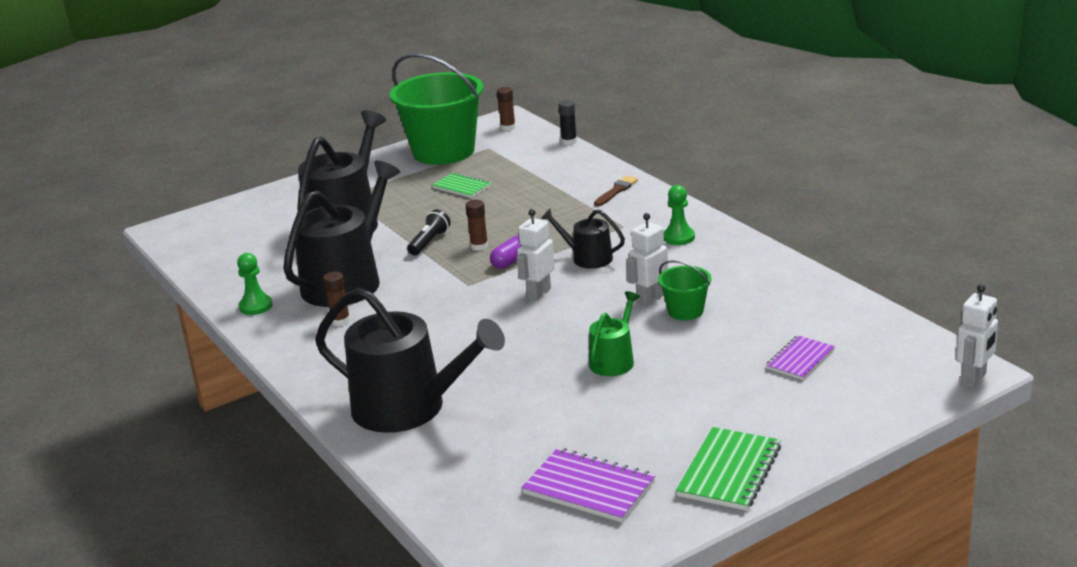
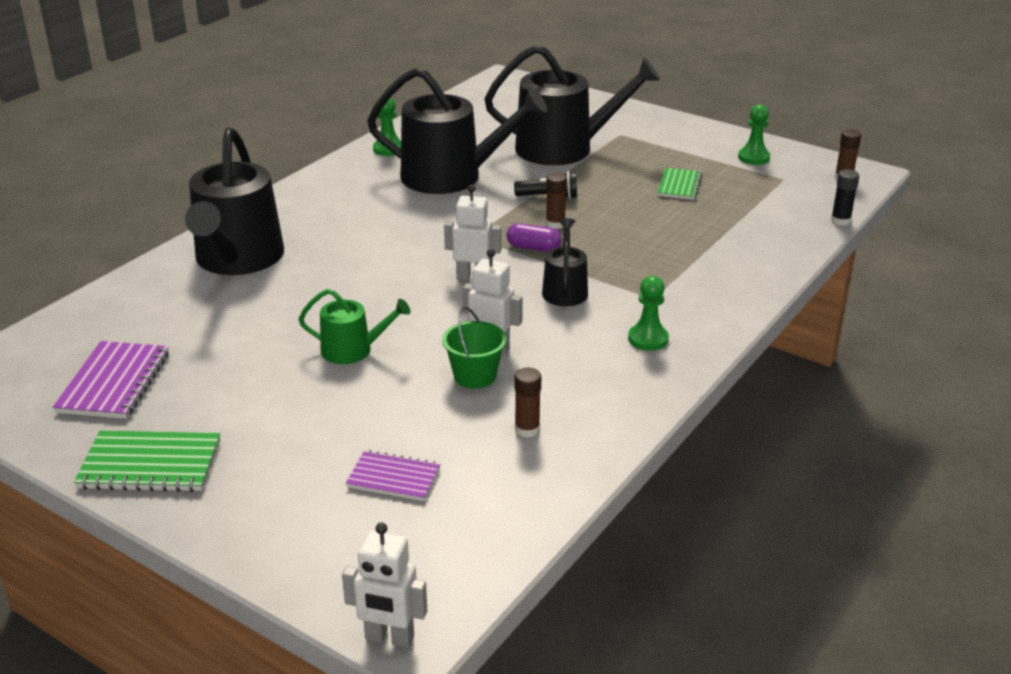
camera: 65 degrees right, 5 degrees up
brown glue stick [323,271,350,326] -> brown glue stick moved to [515,368,541,438]
green bucket [389,53,484,165] -> green pawn [738,104,770,165]
brown brush [594,176,638,206] -> none

